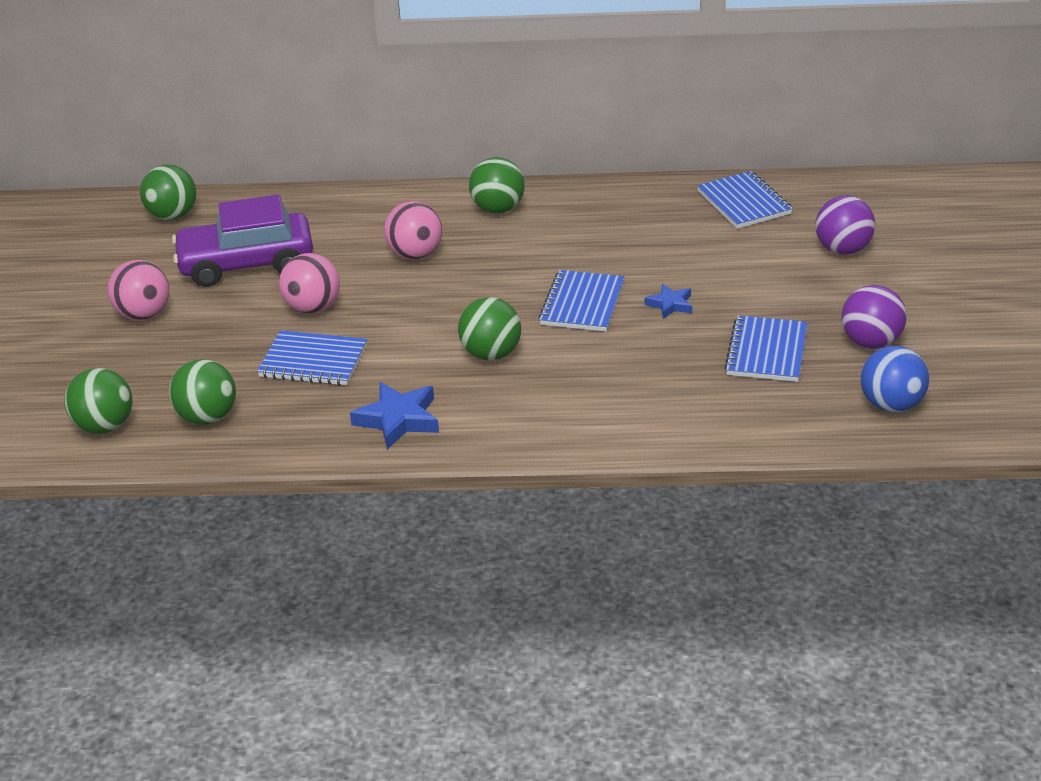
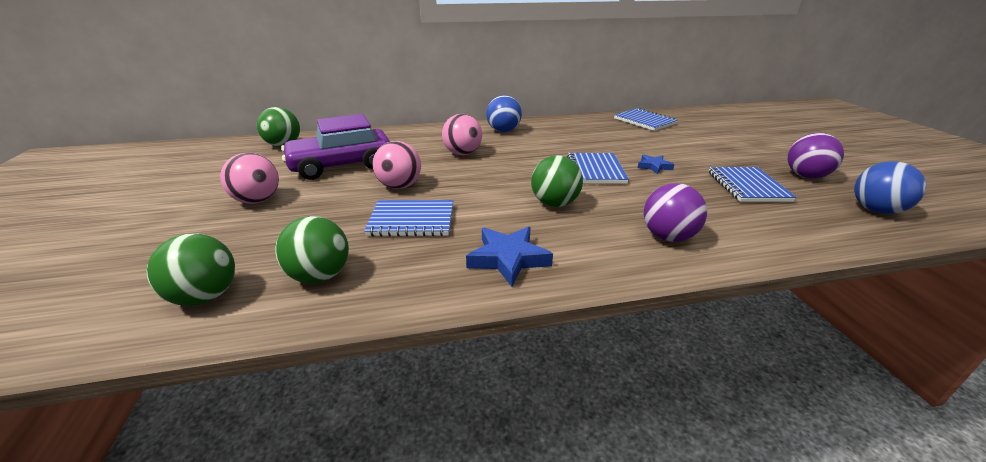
camera: 15 degrees left, 5 degrees down
green ball [469,157,525,214] -> blue ball [486,95,522,132]
purple ball [815,195,875,255] -> purple ball moved to [644,183,707,242]

